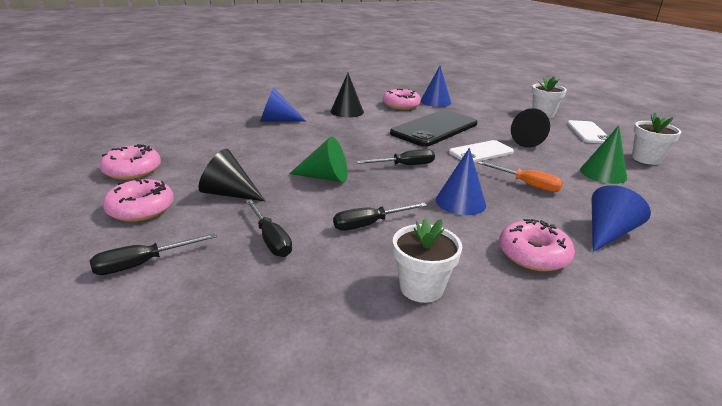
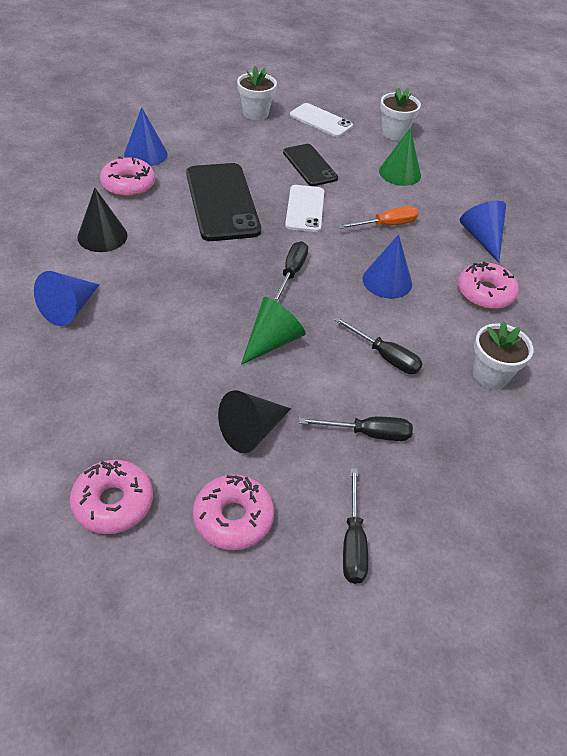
camera: 60 degrees left, 20 degrees up
black screwdriver [333,203,427,231] -> black screwdriver turned 60 degrees counterclockwise [334,317,423,374]
black cone [511,108,550,148] -> black phone [283,144,338,186]

